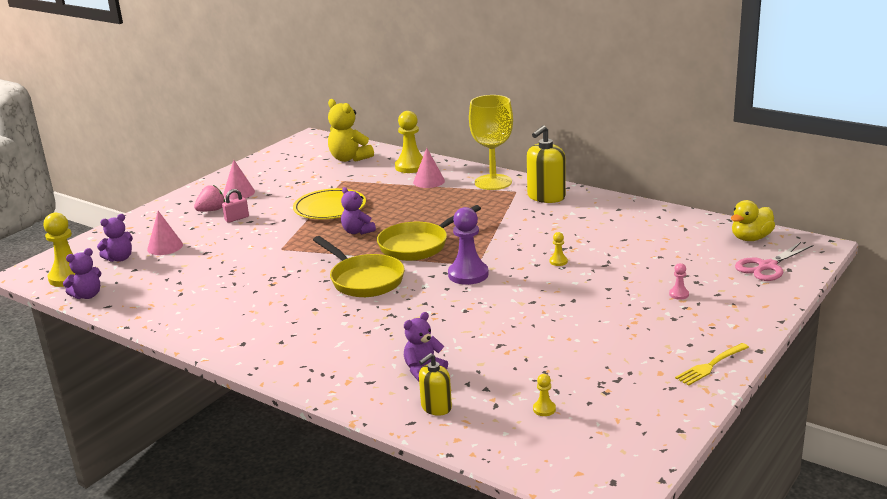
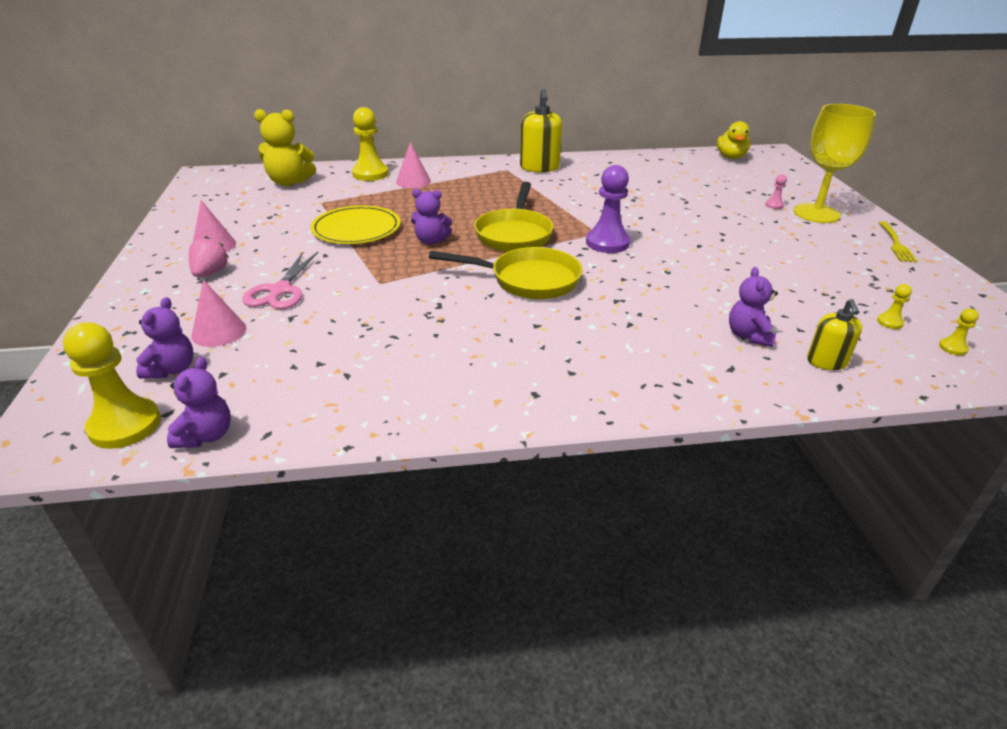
camera: 45 degrees left, 10 degrees up
pink padlock [222,189,249,223] -> none
yellow goblet [469,95,513,190] -> yellow goblet moved to [793,104,876,223]
yellow pawn [550,232,568,266] -> yellow pawn moved to [939,309,979,355]
pink scissors [735,242,814,281] -> pink scissors moved to [242,252,318,309]

